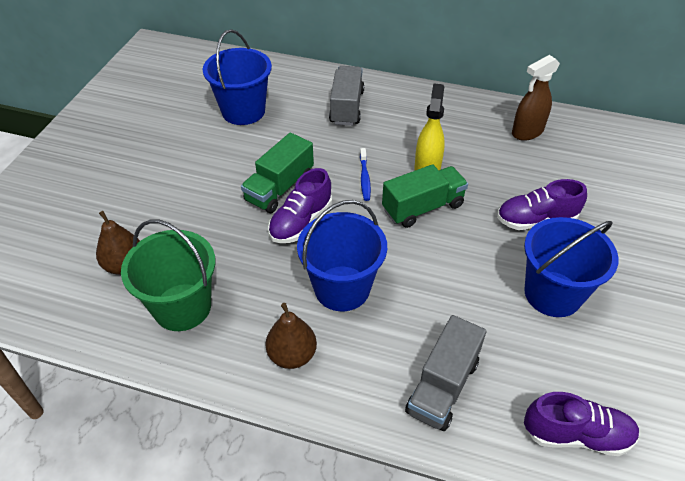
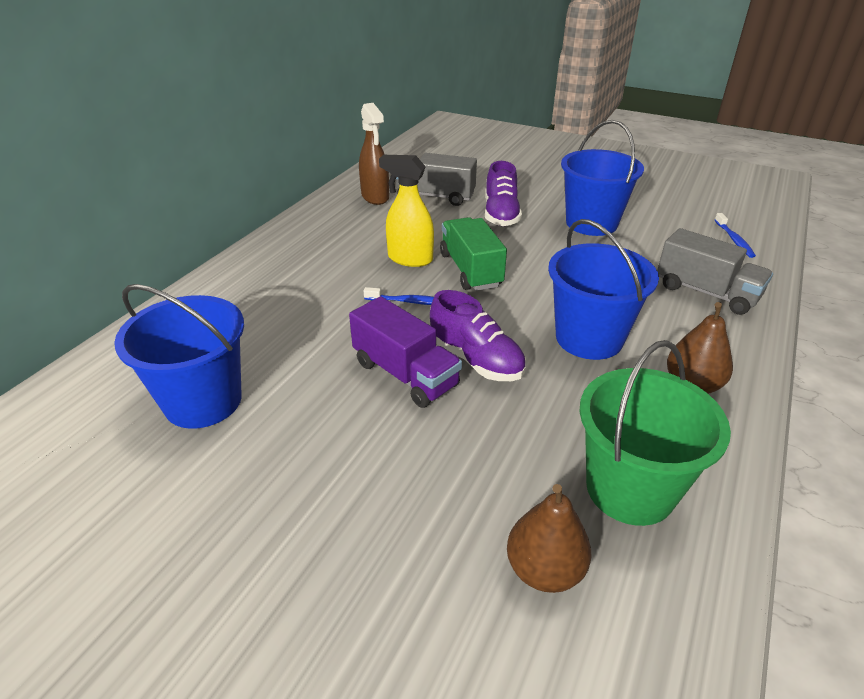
camera: 80 degrees left, 10 degrees down
green truck [241,133,314,213] -> purple truck [349,296,462,408]
grey truck [329,66,364,126] -> grey truck moved to [396,153,477,206]
purple shoe [524,392,639,456] -> blue toothbrush [715,213,756,258]

